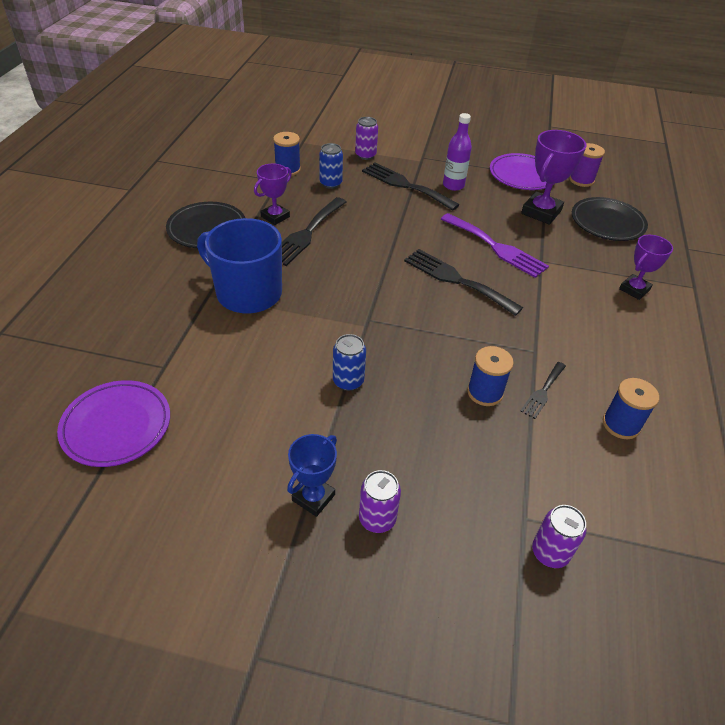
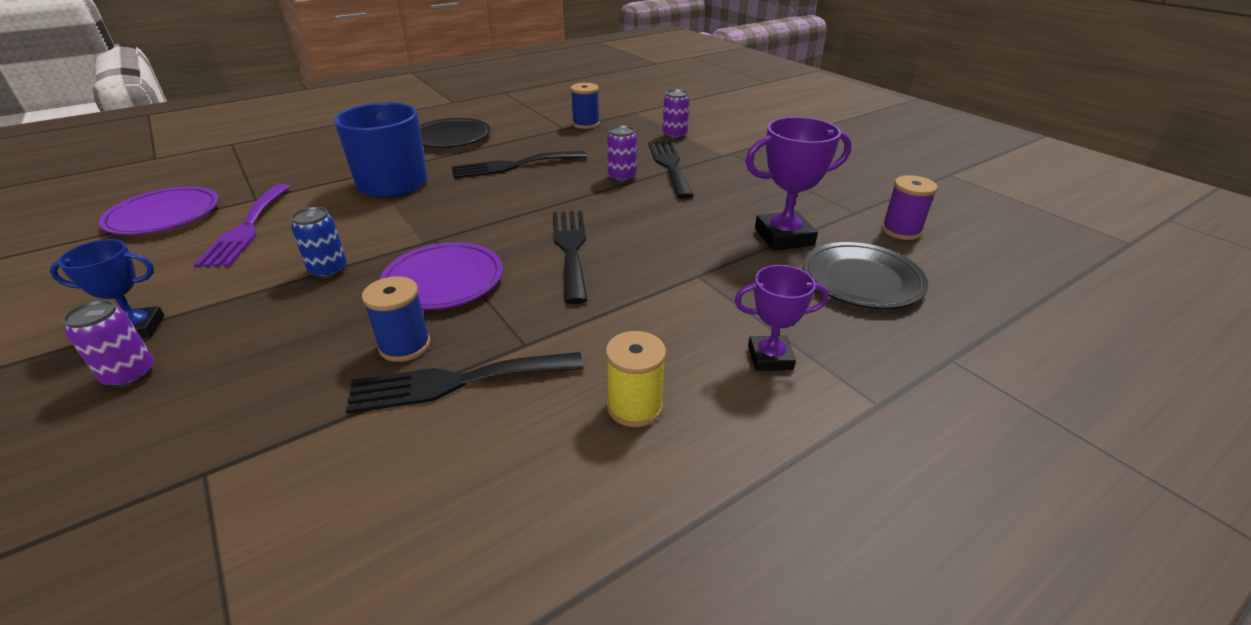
camera: 45 degrees right, 10 degrees down
purple trophy [254,164,292,225] -> none
blue can [319,143,343,189] -> none
purple fork [441,213,549,278] -> purple fork moved to [193,184,290,268]
purple bottle [443,113,472,191] -> none
purple plate [490,153,555,190] -> purple plate moved to [380,242,503,310]
black fork [520,362,566,419] -> black fork [346,352,584,414], size x1.84
purple can [532,505,586,568] -> purple can moved to [607,125,637,182]
blue spool [603,378,659,439] -> none
none -> yellow spool [606,331,666,427]

